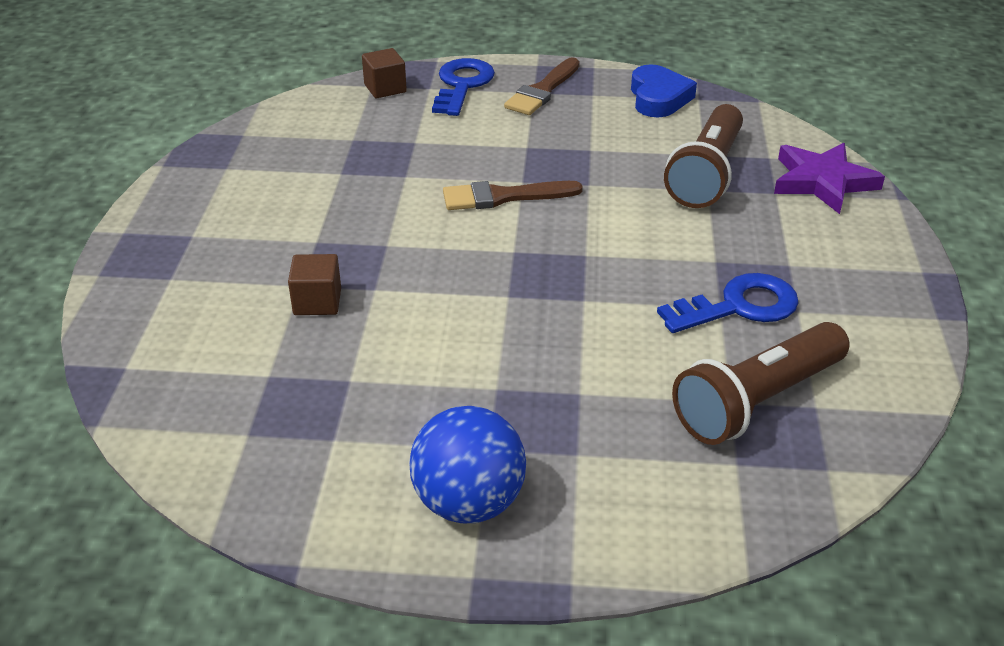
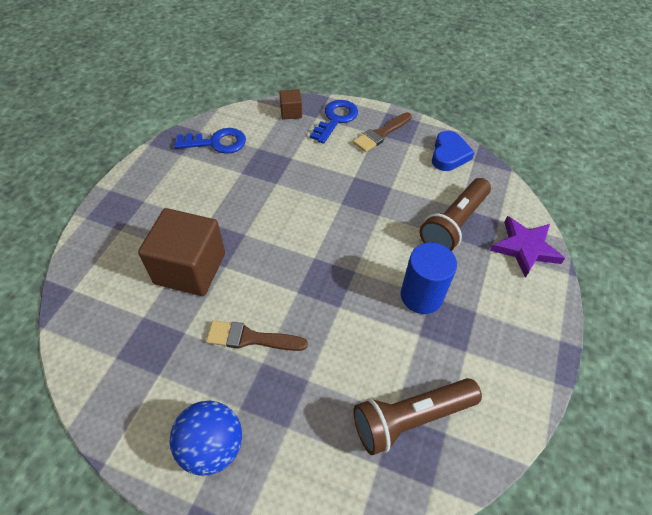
camera: 15 degrees right, 15 degrees up
brown cube [288,254,341,315] -> brown cube [138,208,225,296], size x2.17
brown brush [443,181,583,210] -> brown brush moved to [206,320,308,351]
blue key [657,273,799,333] -> blue key moved to [175,128,246,154]
none -> blue cylinder [401,242,457,314]

